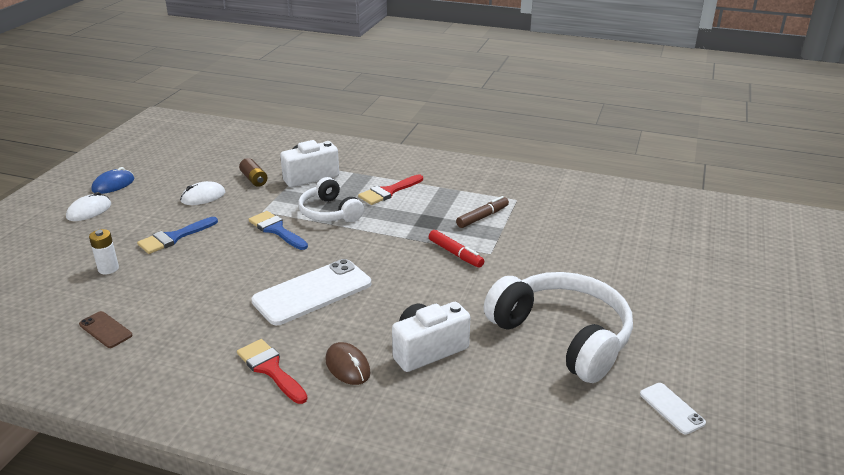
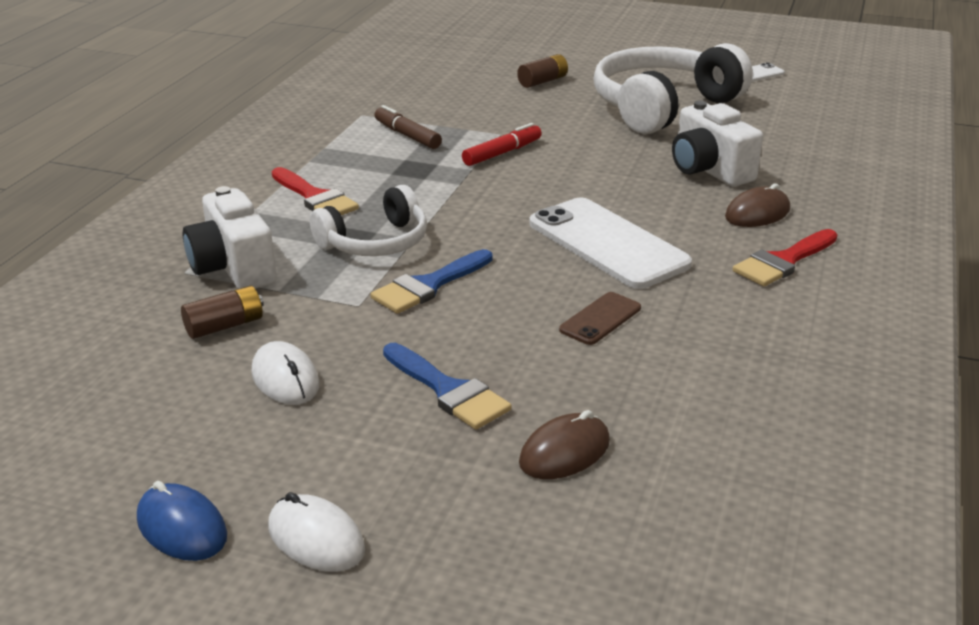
camera: 90 degrees left, 0 degrees up
brown phone [79,311,132,348] -> brown phone moved to [559,292,641,345]
white battery [89,229,119,275] -> brown mouse [519,410,610,479]
none -> brown battery [517,54,568,88]

